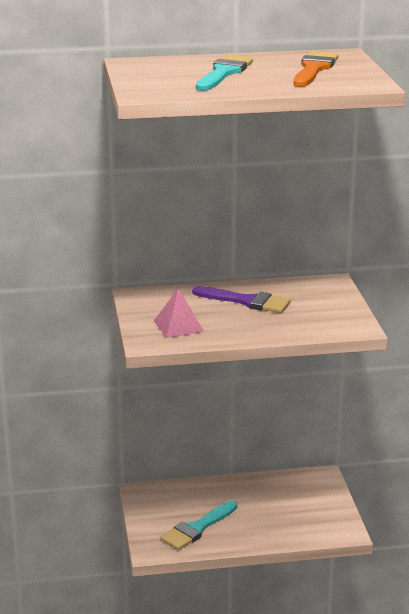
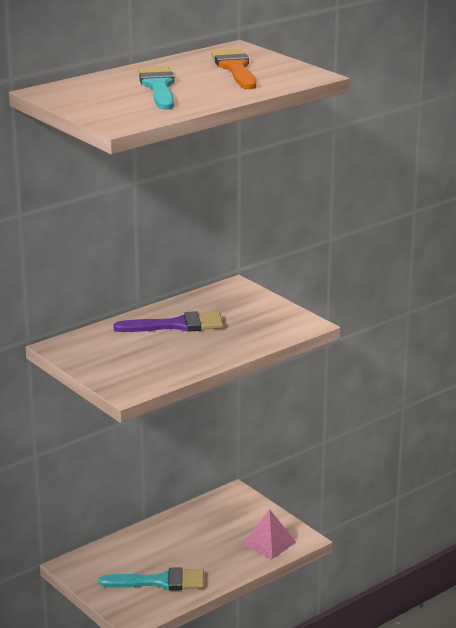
camera: 30 degrees left, 0 degrees up
pink pyramid [154,288,204,338] -> pink pyramid moved to [242,509,296,559]
turquoise brush [160,501,237,550] -> turquoise brush turned 105 degrees counterclockwise [99,568,204,590]

